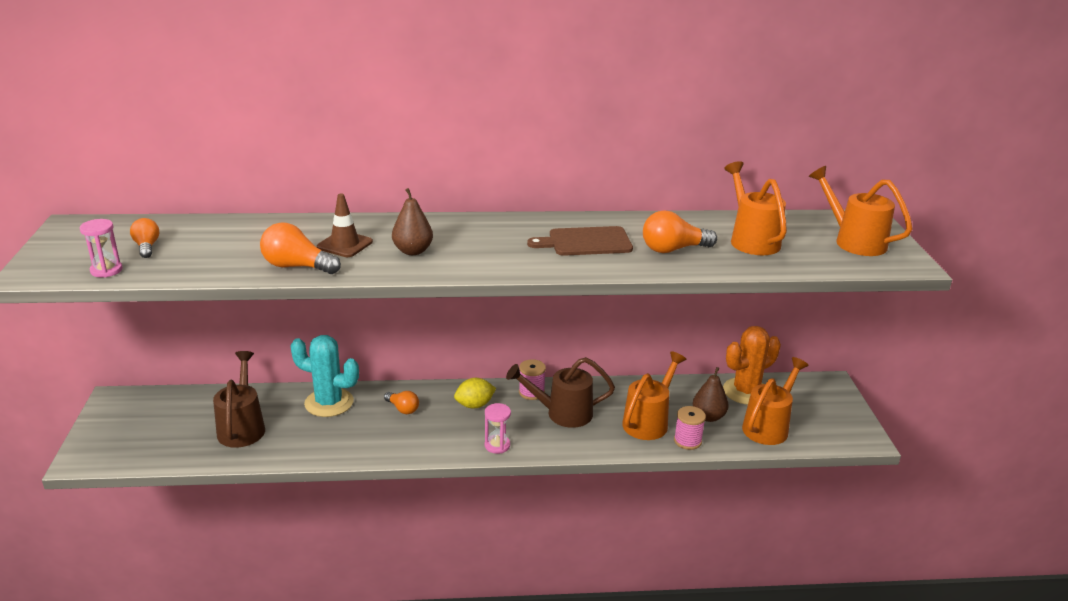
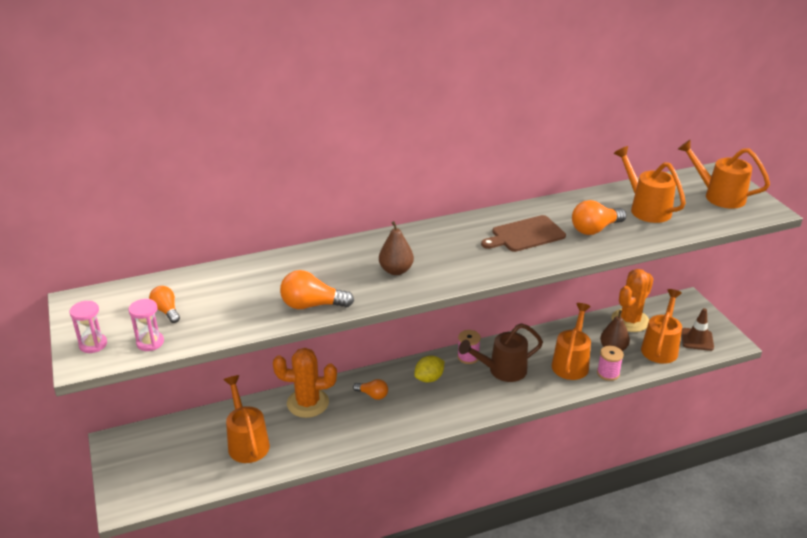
camera: 15 degrees left, 5 degrees up
brown watering can [213,351,265,448] -> orange watering can [224,375,270,463]
turquoise cactus [291,335,359,417] -> orange cactus [273,348,337,418]
brown traffic cone [317,193,373,257] -> brown traffic cone moved to [681,308,714,351]
pink hourglass [485,403,511,454] -> pink hourglass moved to [70,301,107,353]

